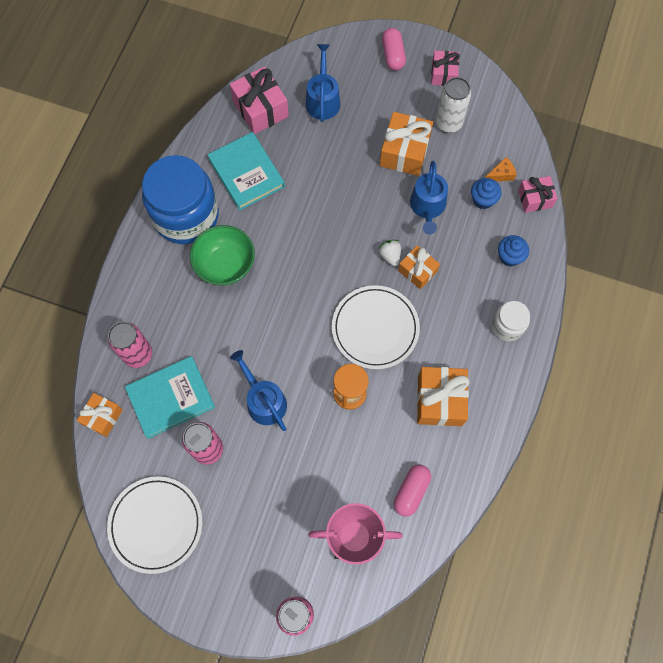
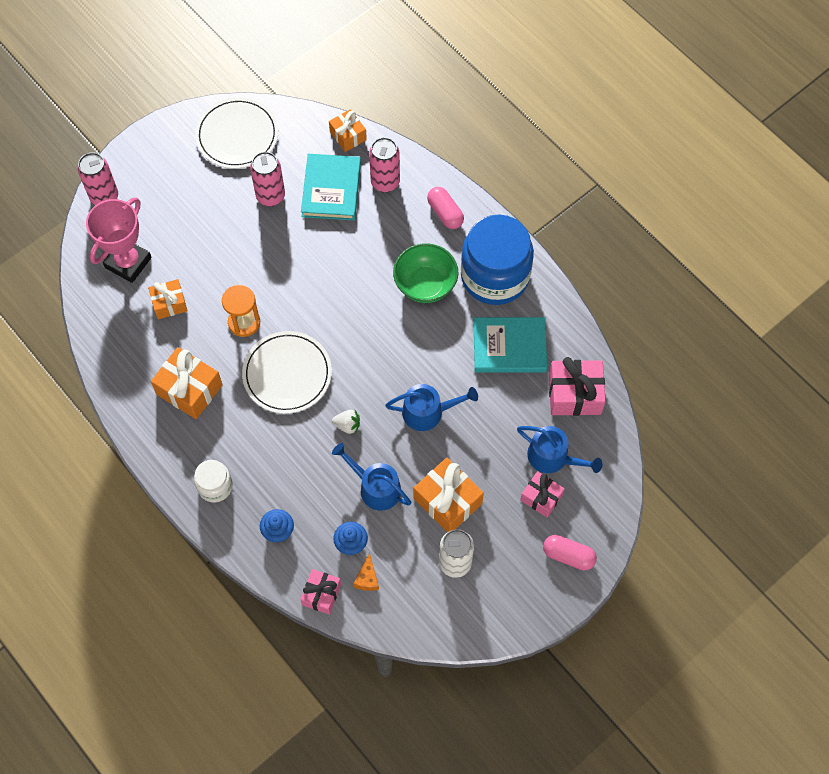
camera: 120 degrees right, 5 degrees down
blue watering can [230,350,287,431] -> blue watering can moved to [386,384,478,431]
pink capsule [394,465,431,516] -> pink capsule moved to [427,187,464,229]
orange gift [398,245,440,289] -> orange gift moved to [148,279,188,319]
pink gift [431,50,460,86] -> pink gift moved to [520,471,565,518]

